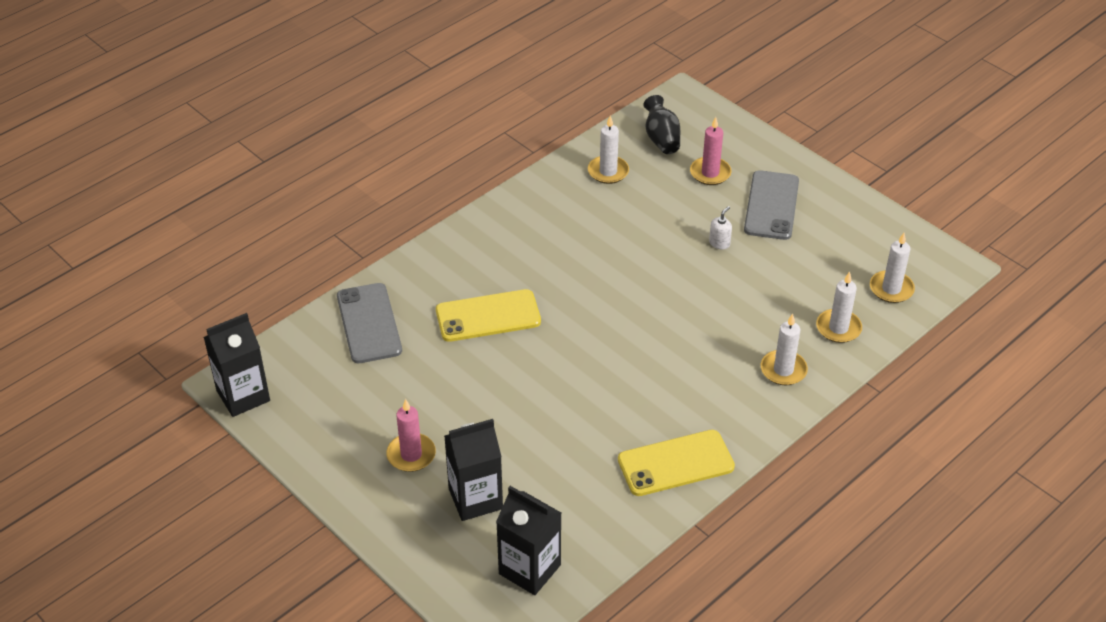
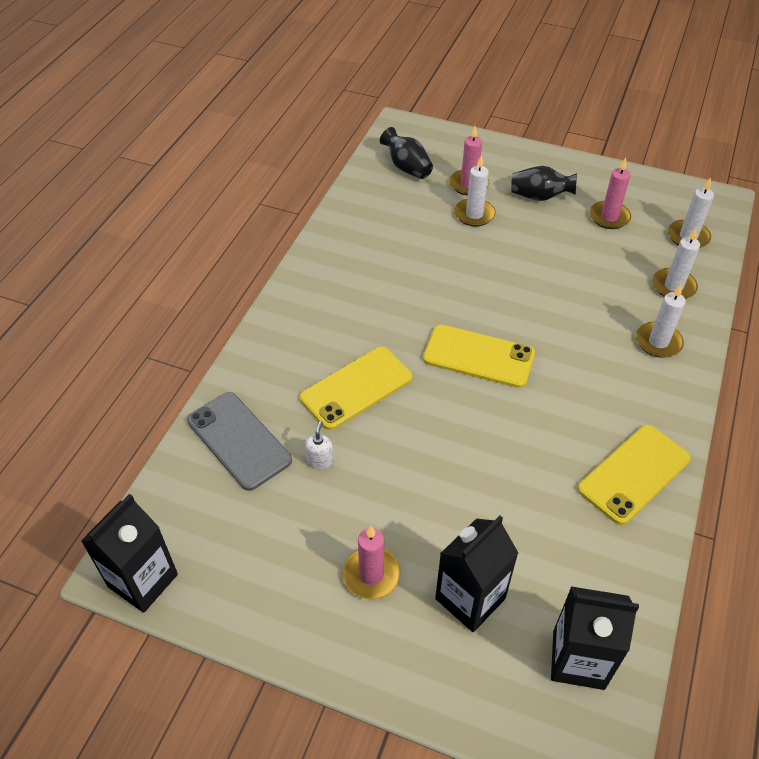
camera: 25 degrees left, 5 degrees up
white candle [588,116,629,184] -> white candle moved to [454,155,496,227]
white soap dispenser [709,206,732,249] -> white soap dispenser moved to [305,421,333,470]
grey phone [744,170,799,240] -> black vase [511,166,577,201]
none -> yellow phone [423,325,535,388]
none -> pink candle [590,158,631,229]

